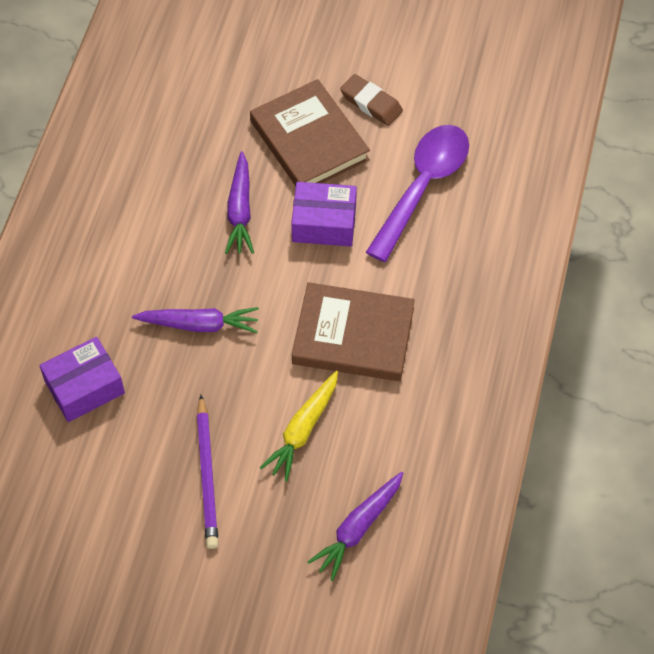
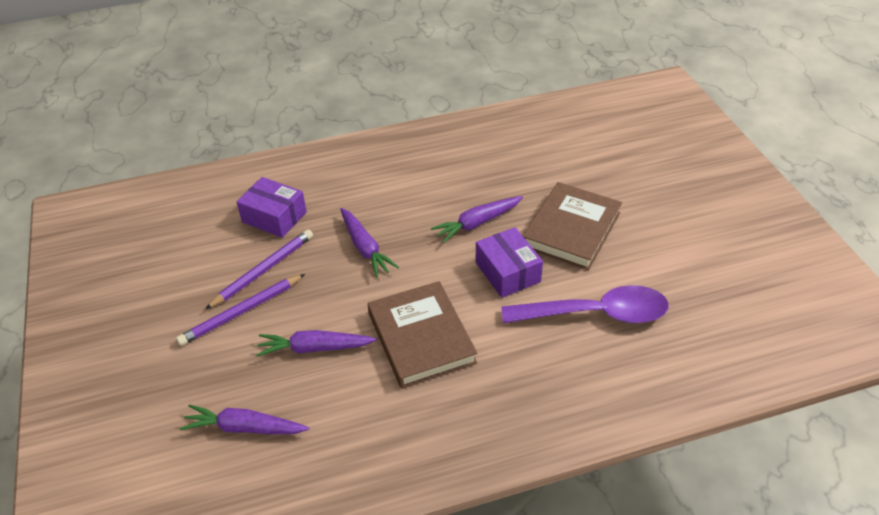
camera: 60 degrees right, 15 degrees down
yellow carrot [260,371,338,482] -> purple carrot [256,330,377,357]
brown eraser [340,74,403,126] -> none
none -> purple pencil [205,229,313,309]

